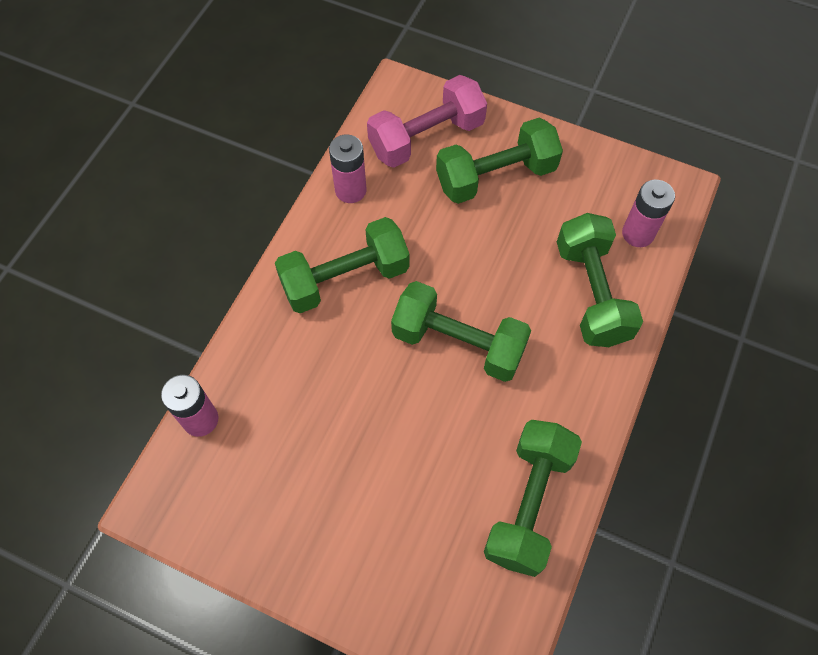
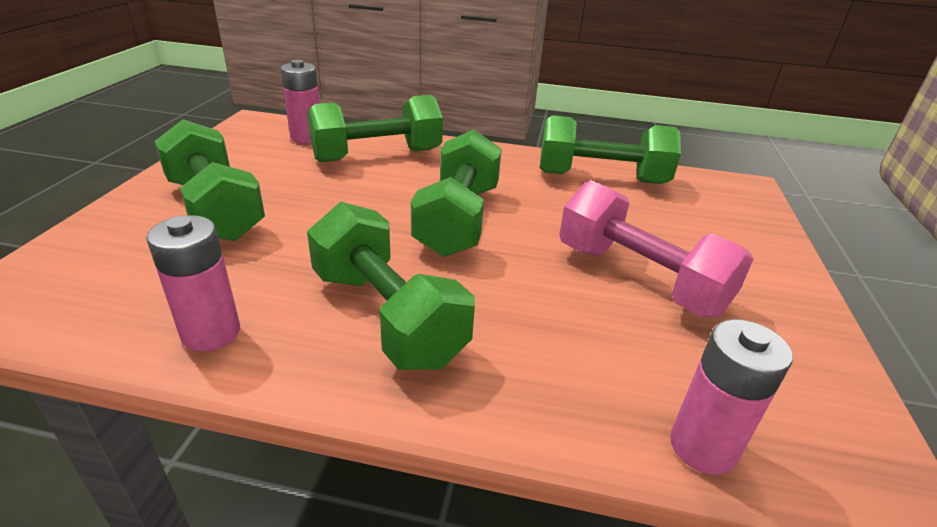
camera: 105 degrees left, 30 degrees down
pink dumbbell [367,75,487,168] -> pink dumbbell moved to [559,180,754,317]

